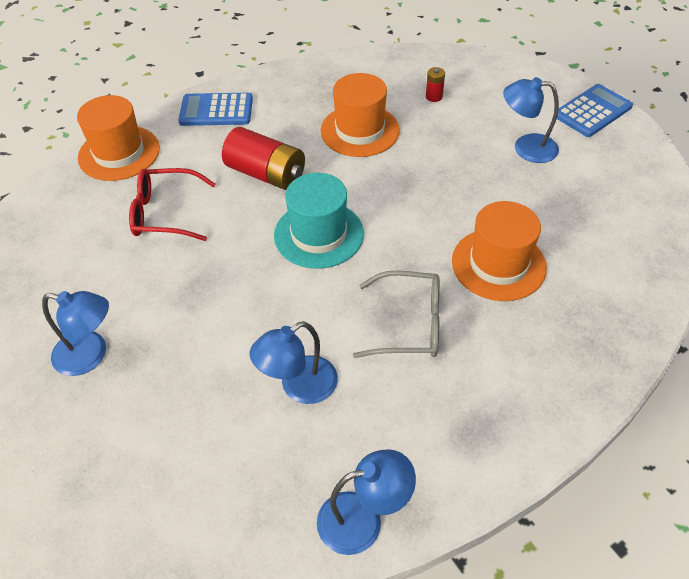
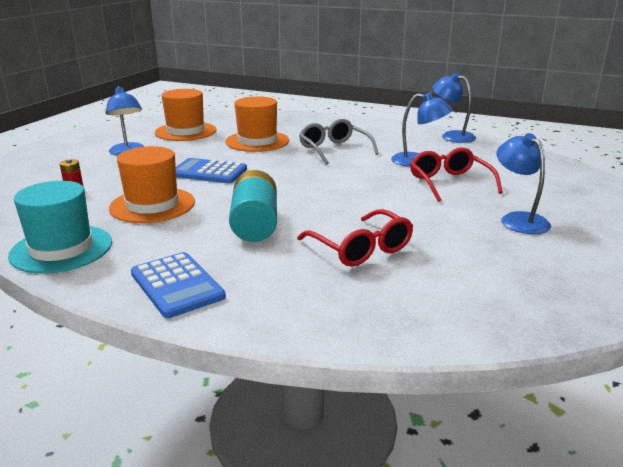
camera: 125 degrees left, 25 degrees down
orange hat [77,95,160,181] -> orange hat moved to [155,89,216,141]
red battery [222,127,305,190] -> turquoise battery [229,170,277,242]
turquoise hat [274,173,364,269] -> turquoise hat moved to [8,181,112,274]
blue calculator [557,84,633,137] -> blue calculator moved to [176,158,247,183]
none -> red glasses [410,147,503,202]

